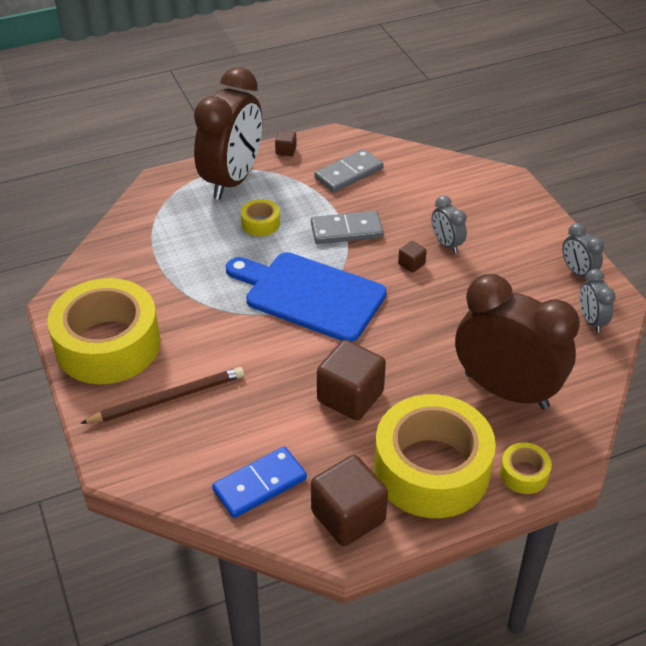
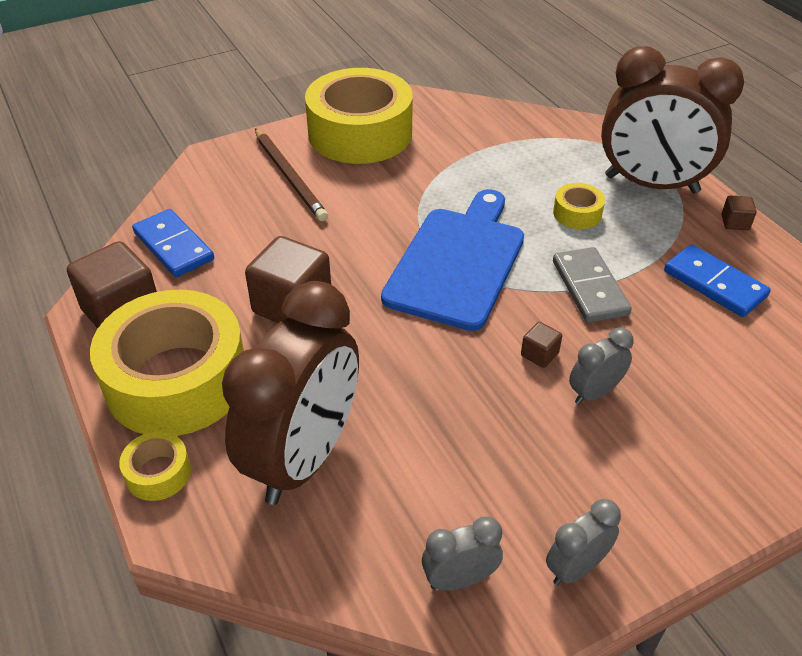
camera: 85 degrees right, 0 degrees up
grey domino [314,149,383,193] -> blue domino [664,244,771,317]

